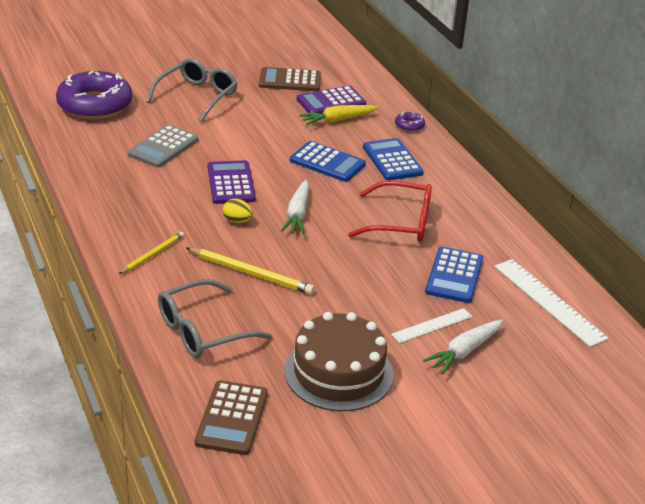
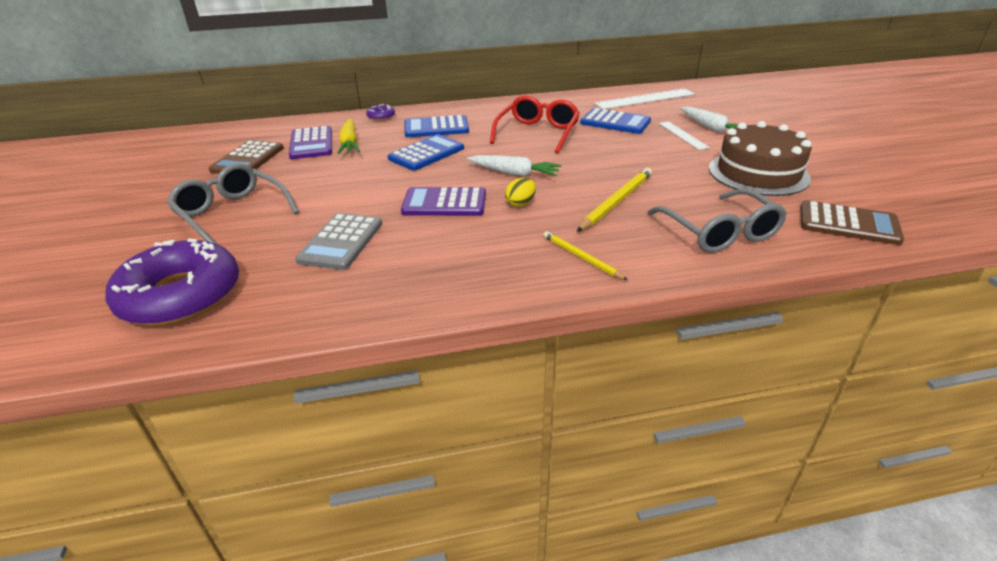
camera: 75 degrees left, 0 degrees up
grey calculator [128,125,199,168] -> grey calculator turned 60 degrees clockwise [295,213,382,270]

